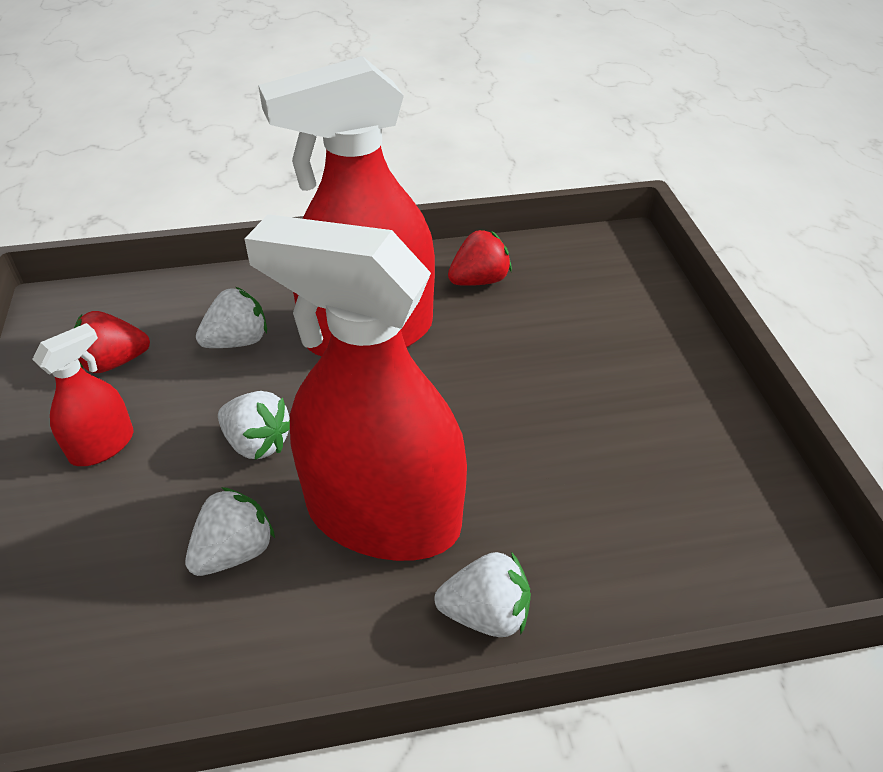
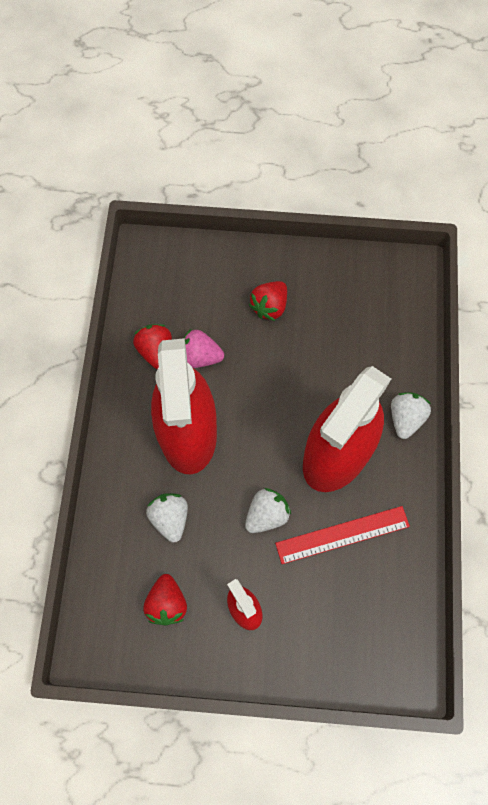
camera: 75 degrees left, 25 degrees up
white strawberry [185,487,275,576] -> red ruler [275,506,410,564]
none -> pink strawberry [184,328,224,368]
none -> red strawberry [249,281,287,321]

